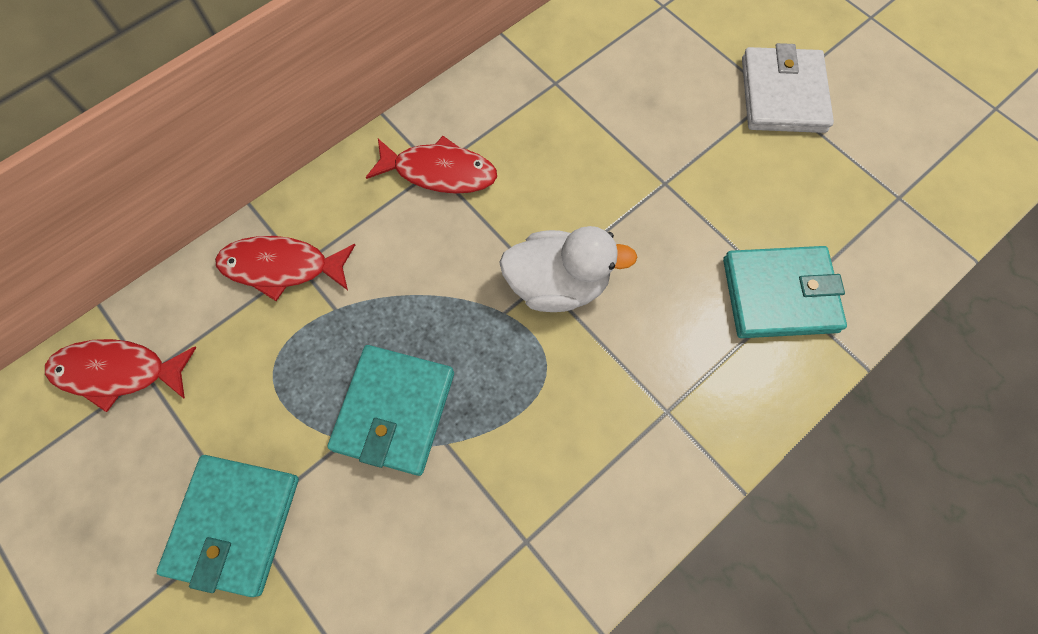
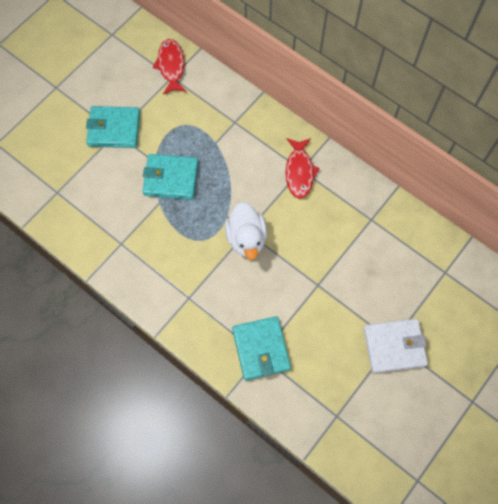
camera: 80 degrees right, 0 degrees up
red fish [215,236,355,301] -> none

